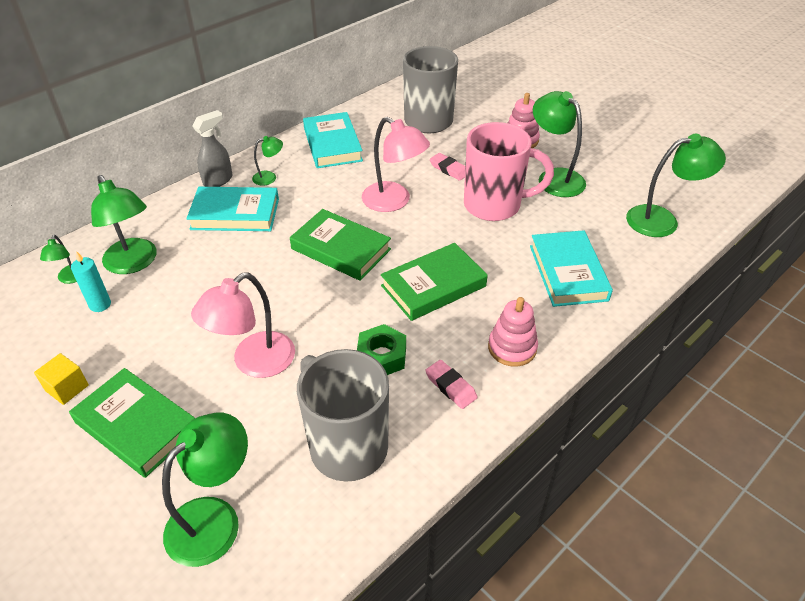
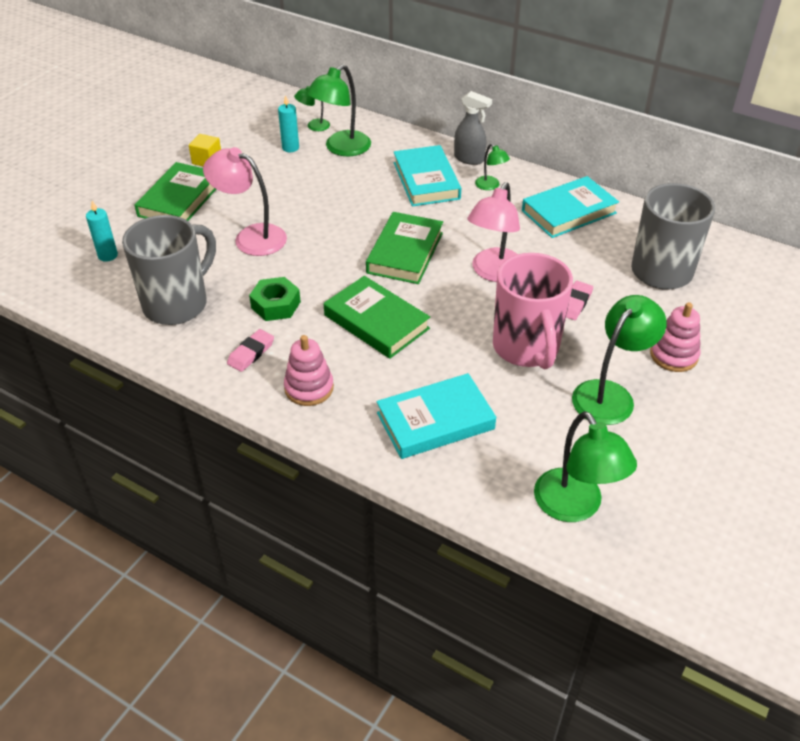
camera: 75 degrees right, 0 degrees up
green lamp [162,413,248,567] -> turquoise candle [86,201,118,262]

